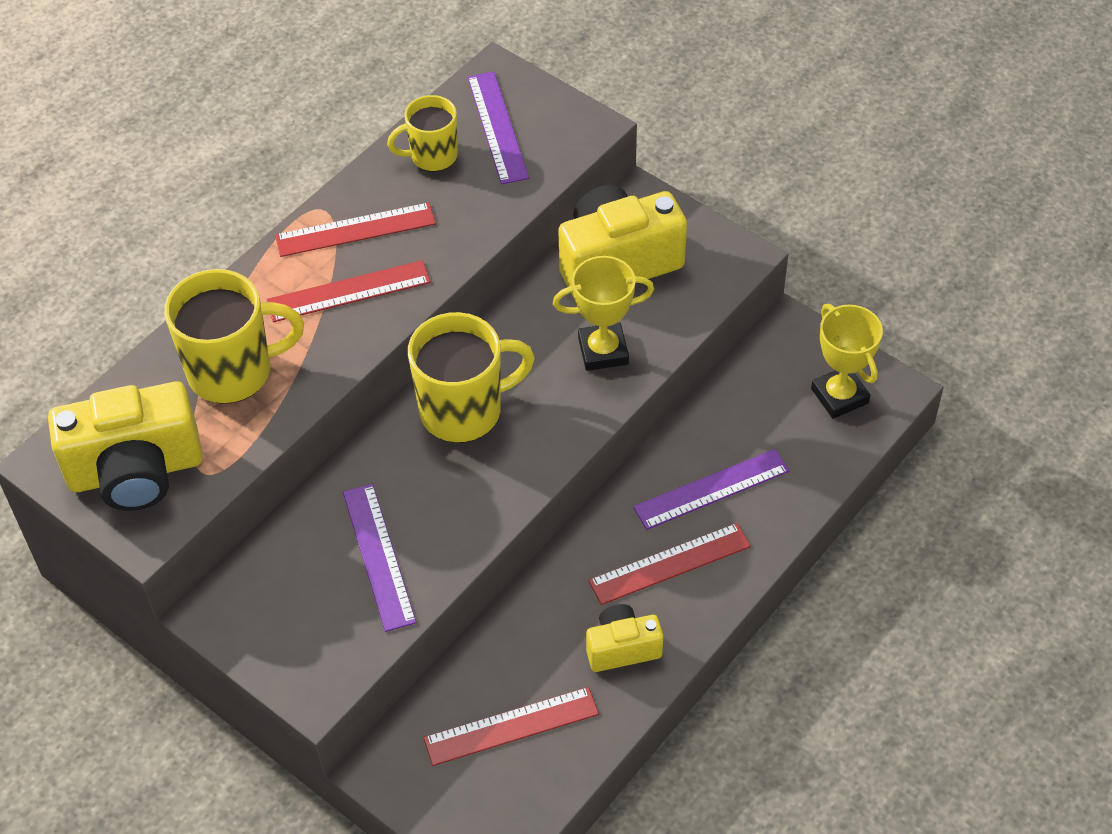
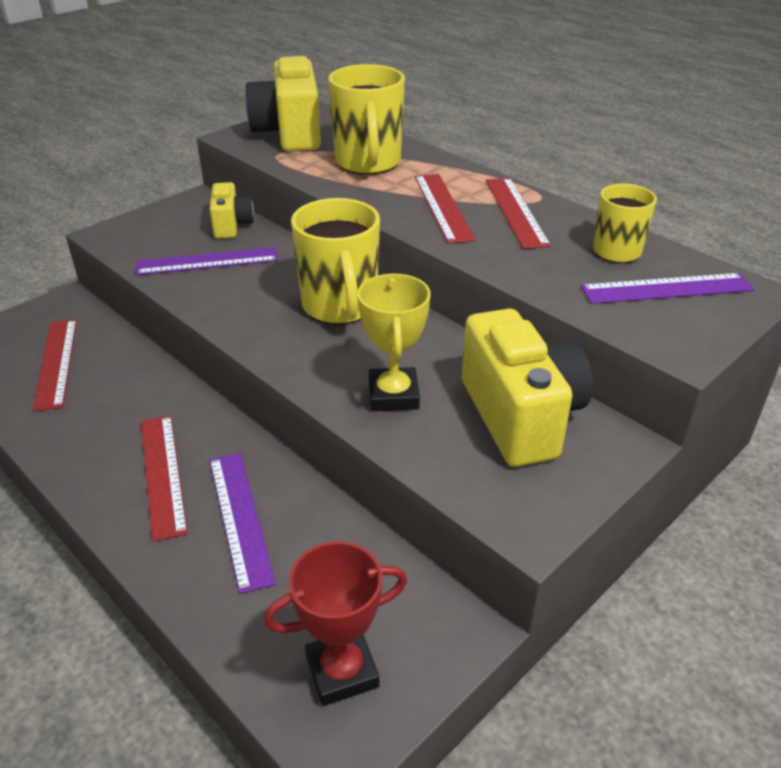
camera: 95 degrees right, 15 degrees down
yellow camera [586,604,663,672] -> yellow camera moved to [210,182,254,239]
yellow trophy [811,304,883,419] -> red trophy [264,541,407,706]

